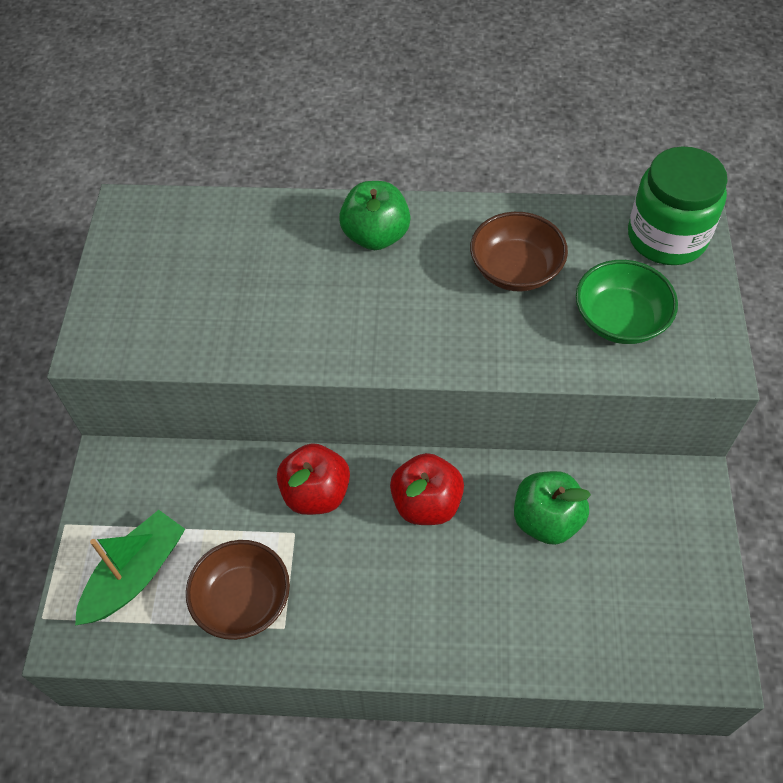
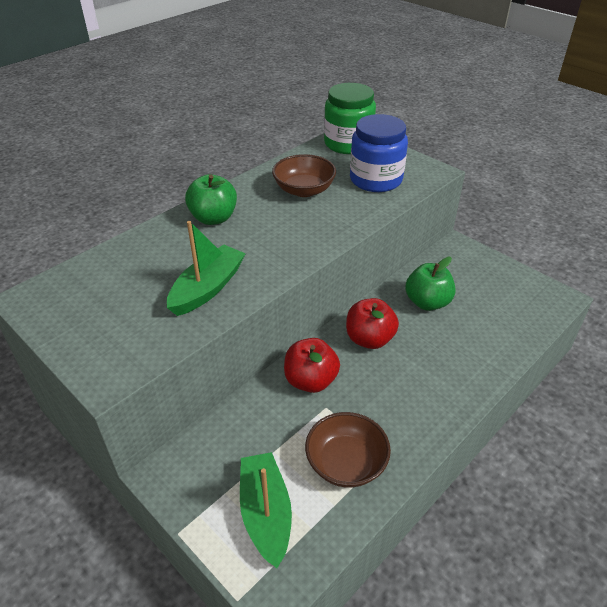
camera: 50 degrees left, 15 degrees down
green bowl [576,260,678,344] -> blue jar [350,114,408,192]
none -> green boat [167,221,246,316]

